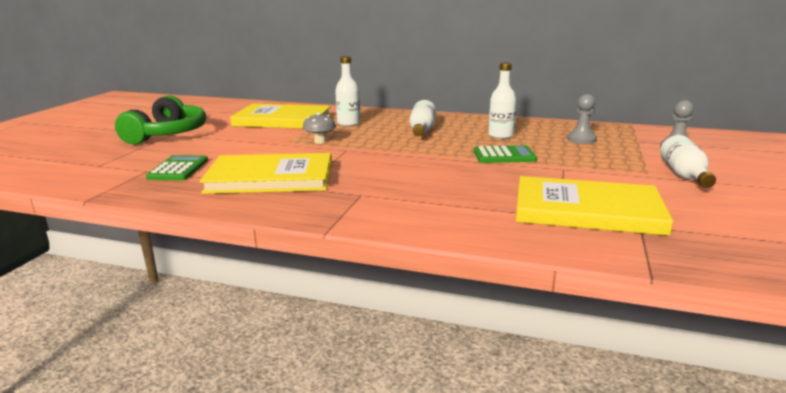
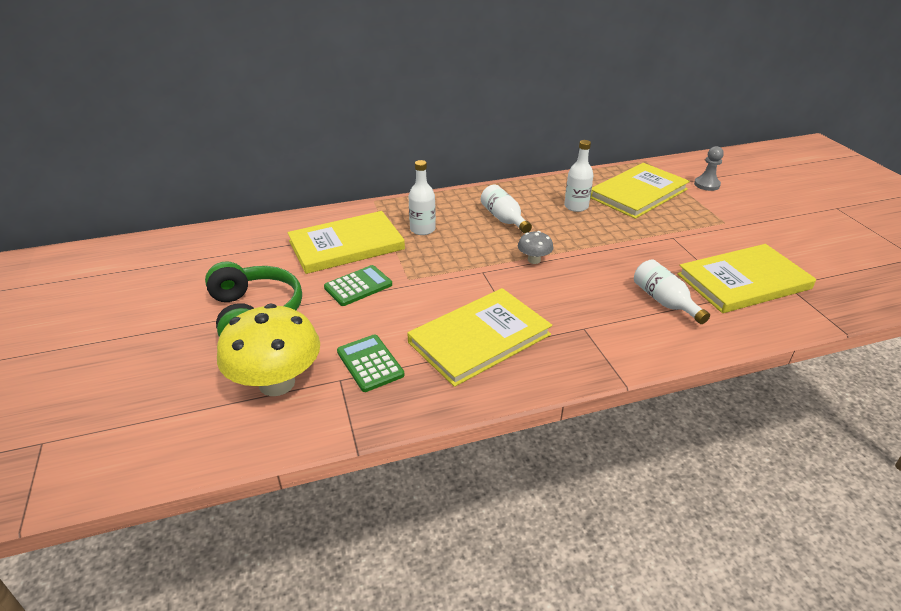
camera: 35 degrees left, 15 degrees up
grey mushroom [303,113,336,144] -> grey mushroom moved to [518,231,553,264]
green calculator [474,145,537,163] -> green calculator moved to [324,265,392,306]
grey pawn [567,94,597,144] -> yellow book [590,163,690,219]
white bottle [660,135,716,188] -> white bottle moved to [634,259,710,324]
none -> yellow mushroom [217,304,320,396]

